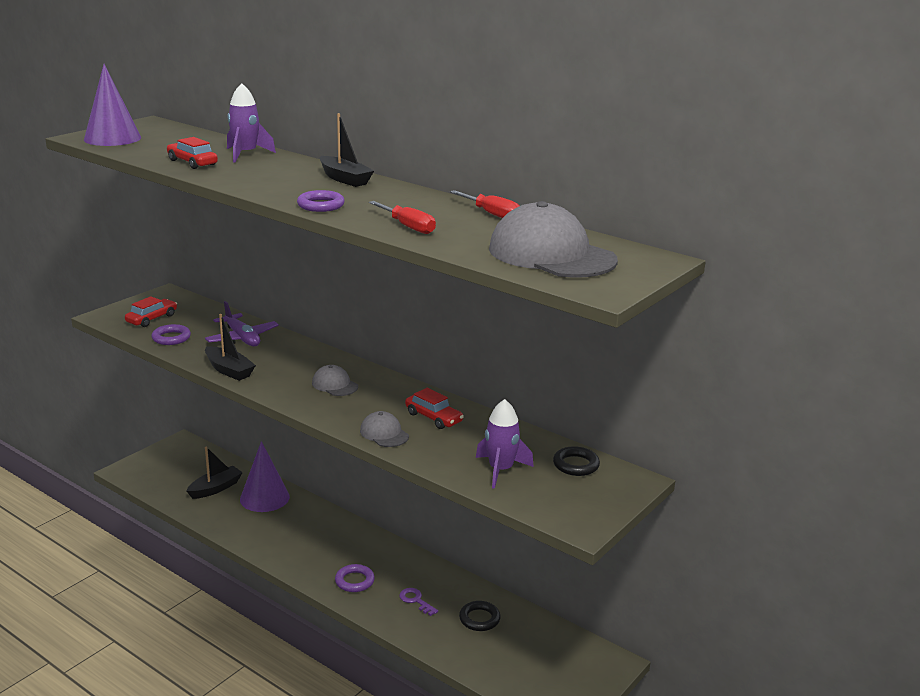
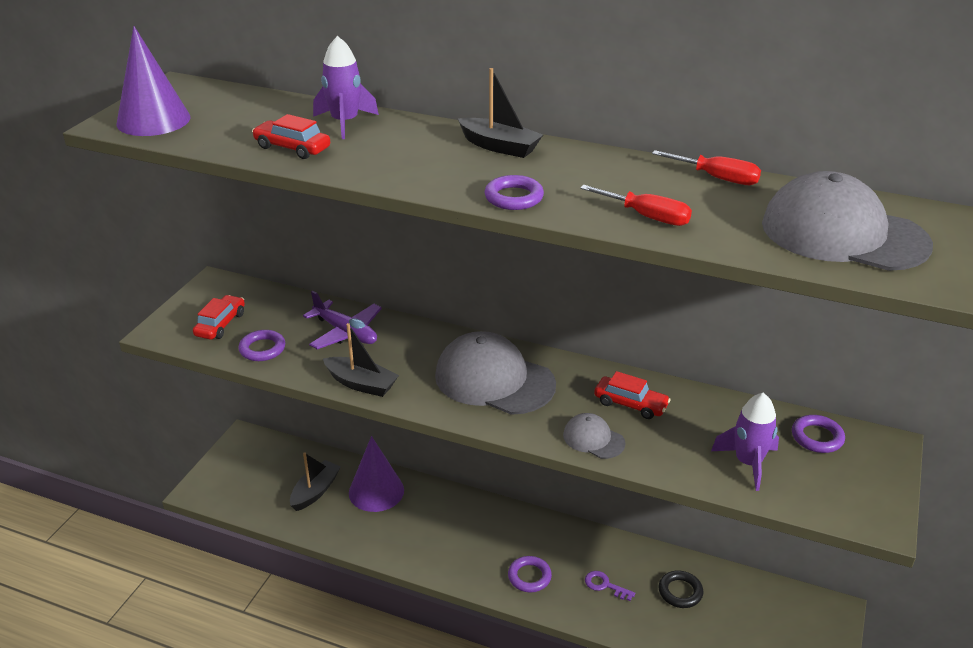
camera: 15 degrees left, 10 degrees up
grey cap [312,365,358,396] -> grey cap [435,331,556,415], size x2.09
black ring [553,446,600,476] -> purple ring [792,415,845,453]

